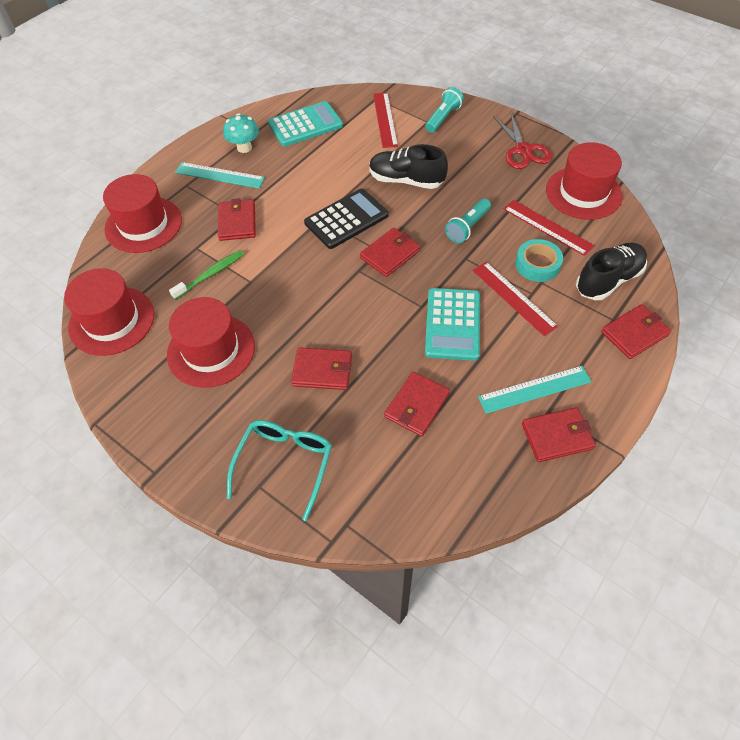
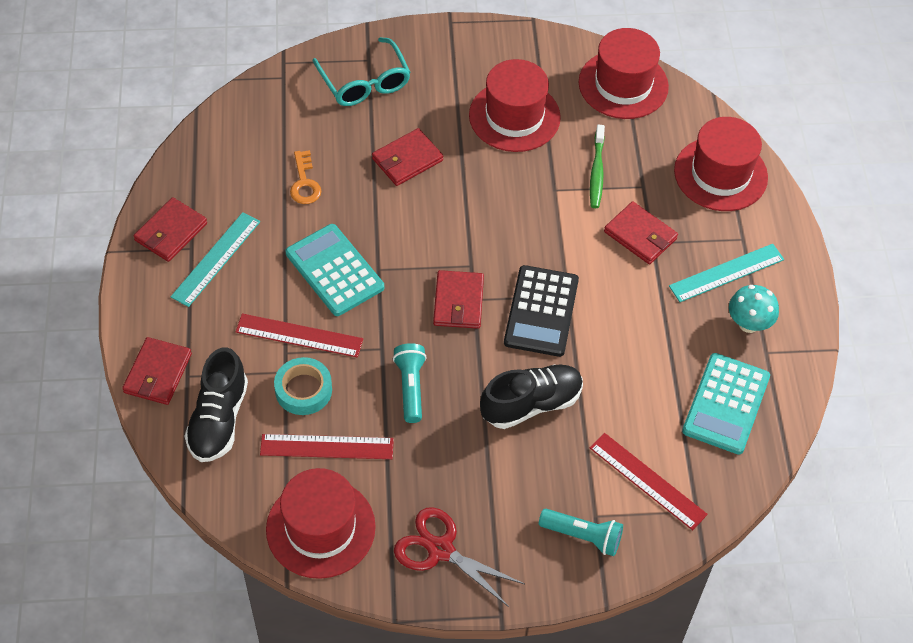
camera: 135 degrees right, 0 degrees up
red wallet [384,372,450,436] -> orange key [290,150,321,204]
turquoise flashlight [425,87,464,133] -> turquoise flashlight turned 60 degrees counterclockwise [539,509,623,556]

